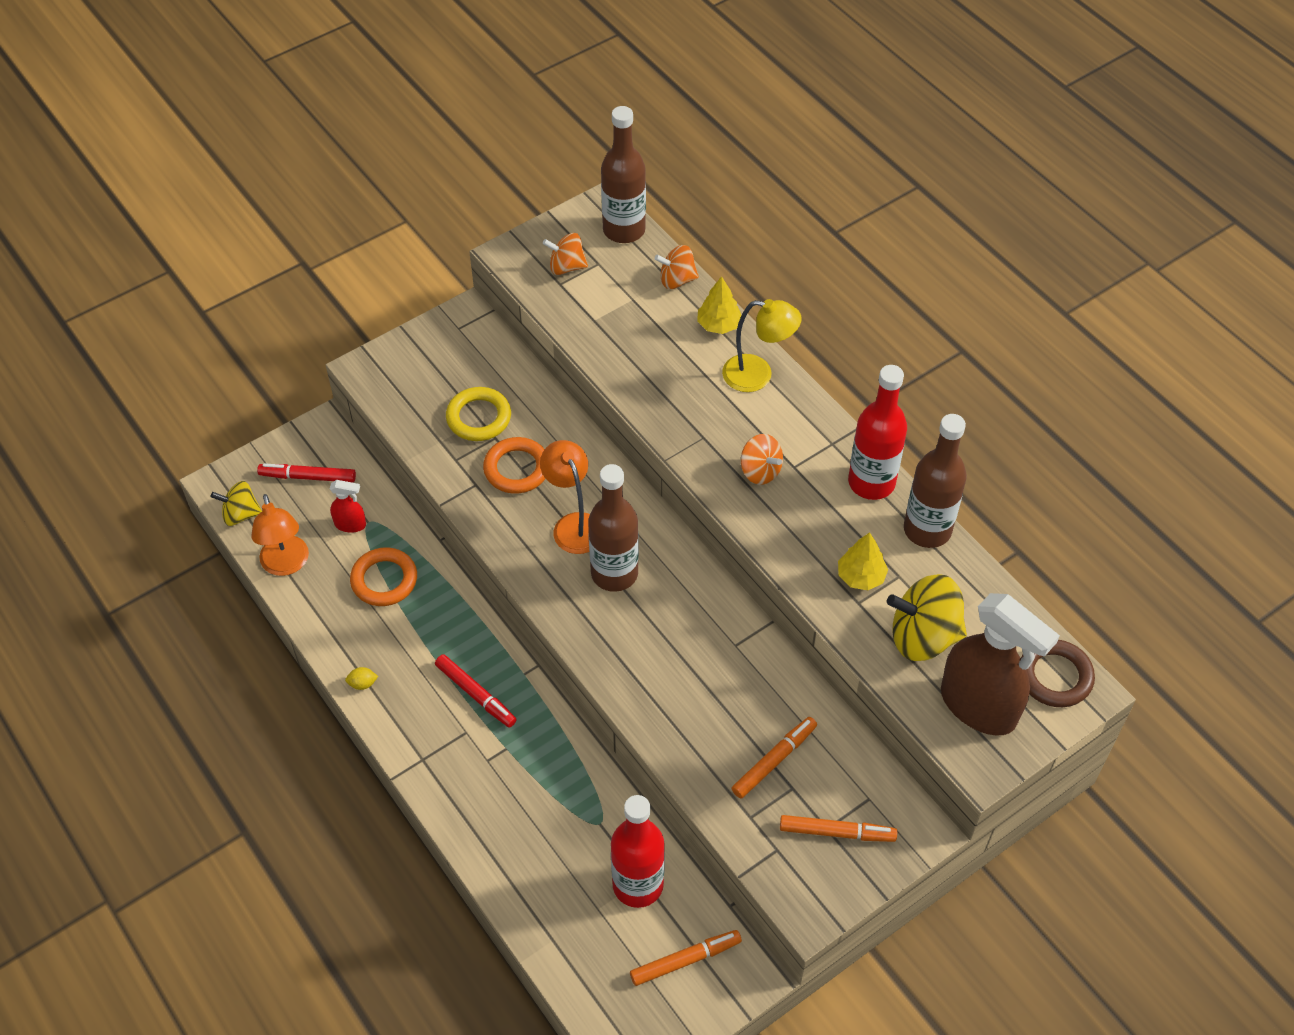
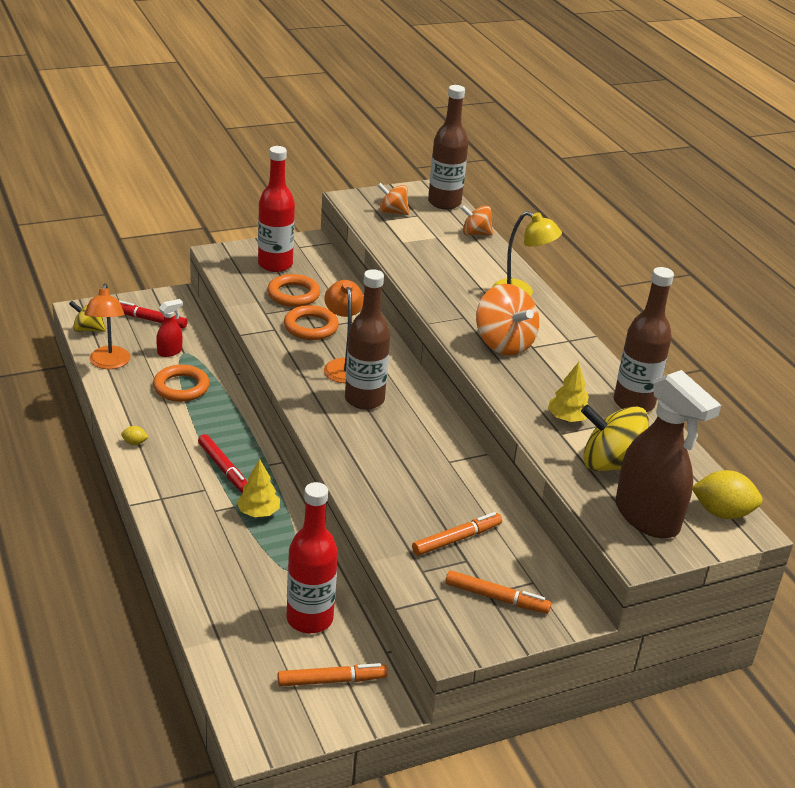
camera: 10 degrees right, 20 degrees down
red spray bottle [330,480,366,533] -> red spray bottle turned 60 degrees counterclockwise [156,299,183,357]
yellow ring [446,387,511,441] -> orange ring [267,274,320,307]
yellow tree [697,276,741,334] -> yellow tree moved to [236,459,280,517]
orange spinning top [741,434,783,485] -> orange spinning top [476,284,539,356], size x1.68
red bottle [848,365,907,500] -> red bottle moved to [258,146,295,272]
brown ring [1021,640,1095,707] -> yellow lemon [692,470,763,519]

